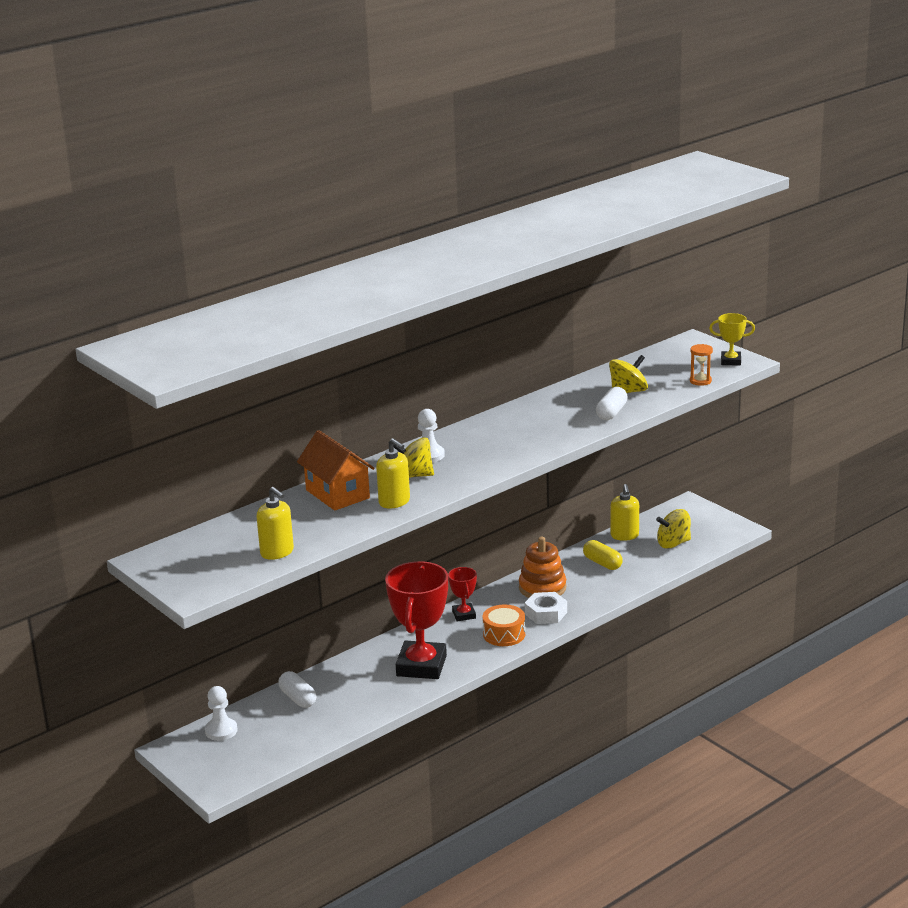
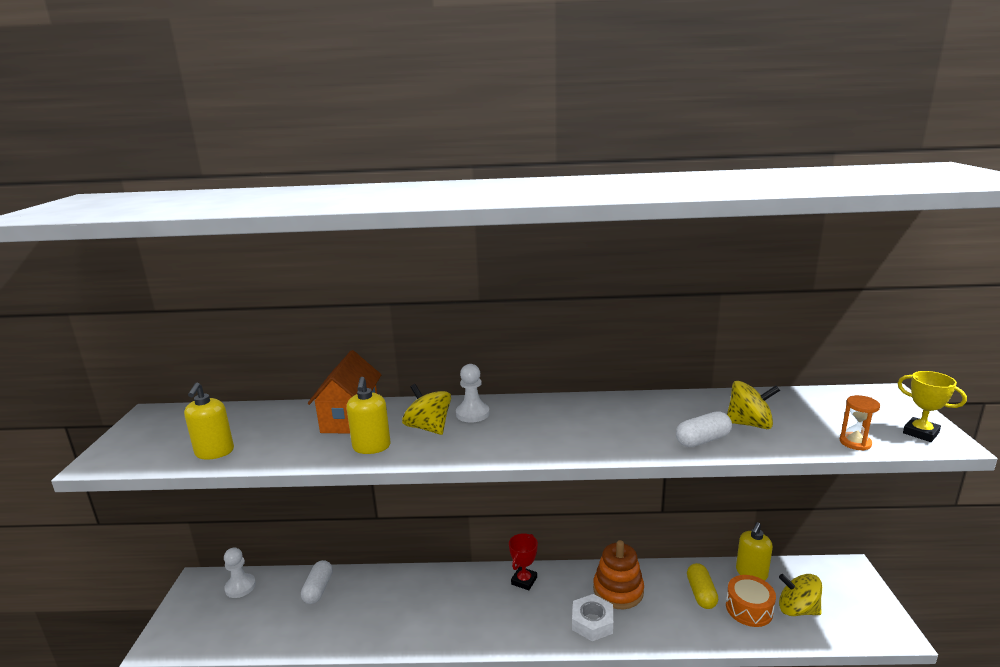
camera: 40 degrees right, 5 degrees down
red trophy [385,561,448,679] -> none
orange drum [483,605,525,646] -> orange drum moved to [726,575,776,627]

